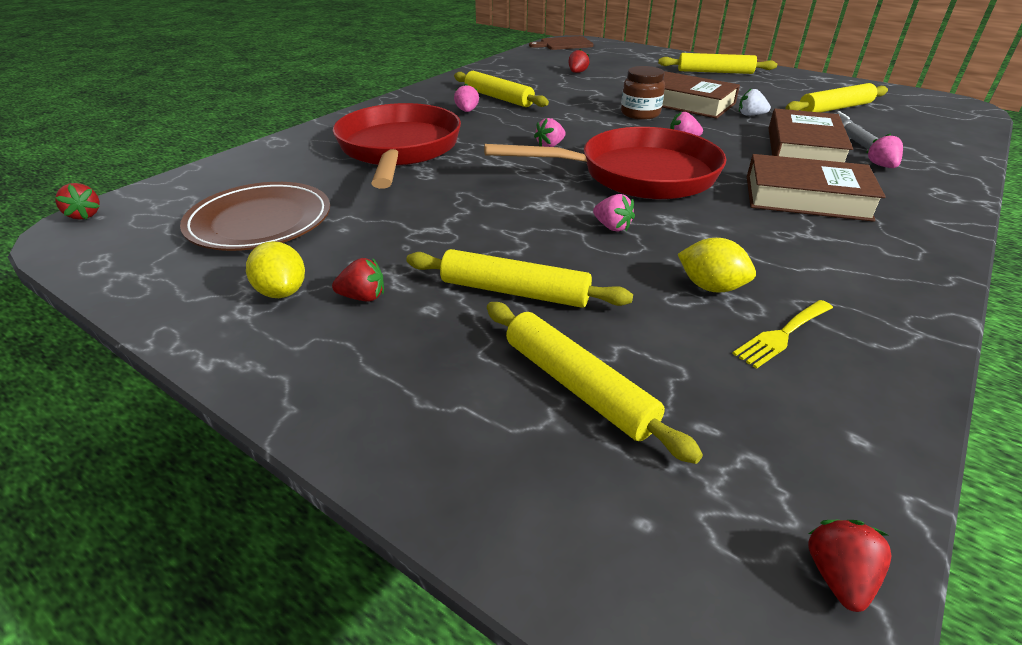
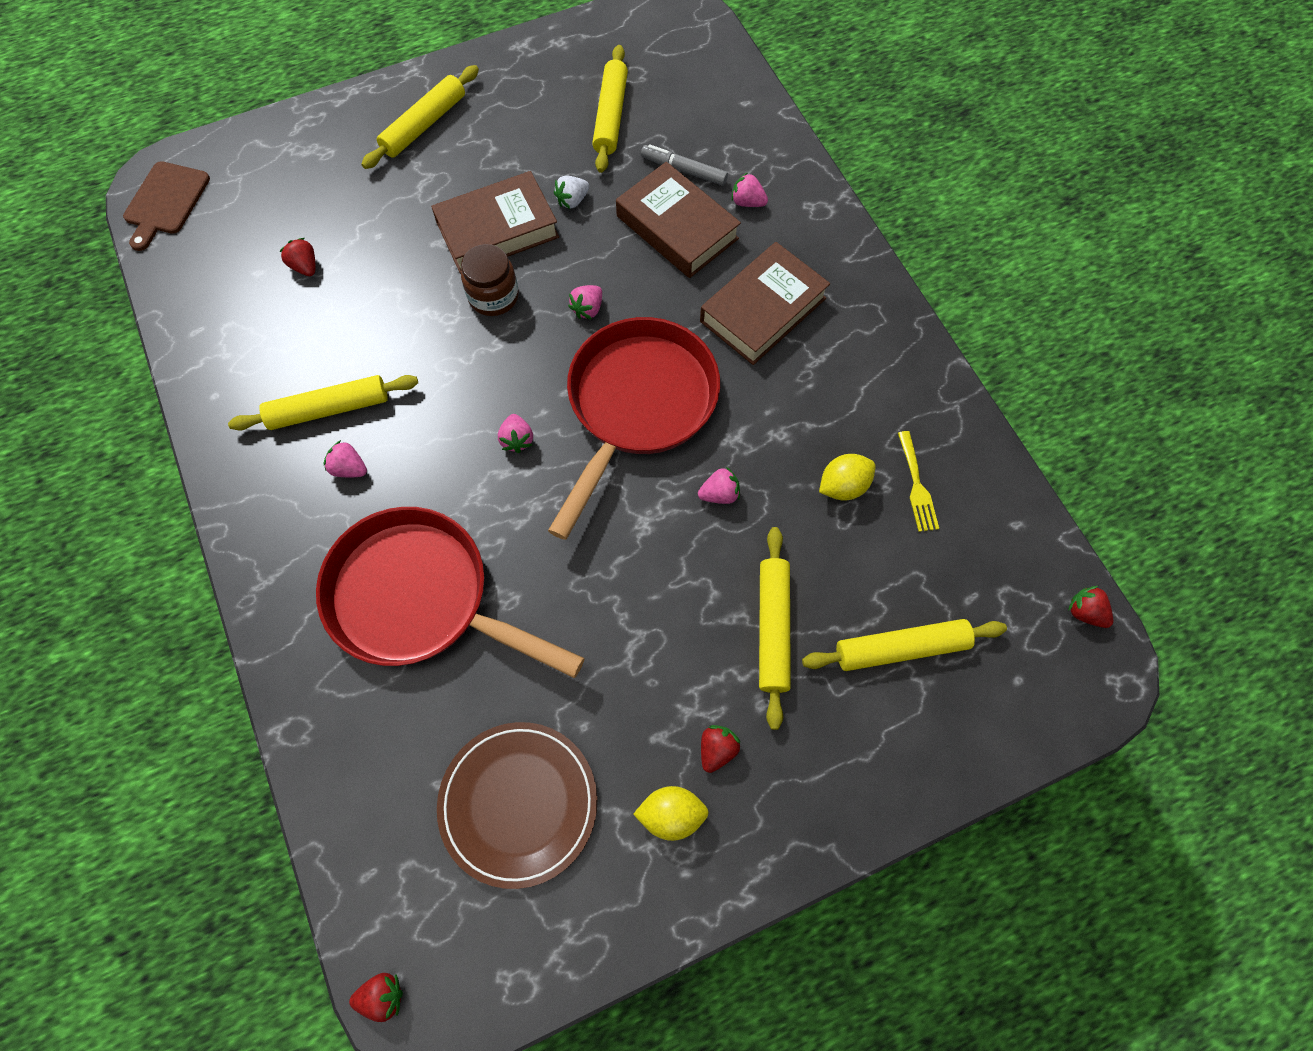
camera: 60 degrees left, 30 degrees up
yellow rolling pin [406,249,633,308] -> yellow rolling pin turned 45 degrees counterclockwise [759,527,791,730]

